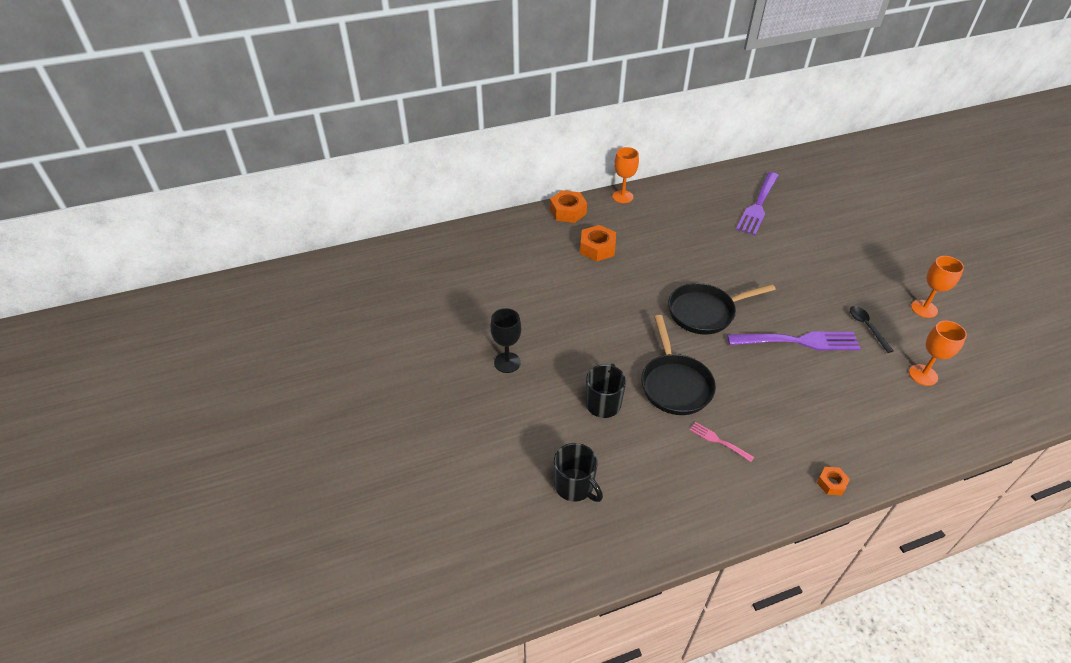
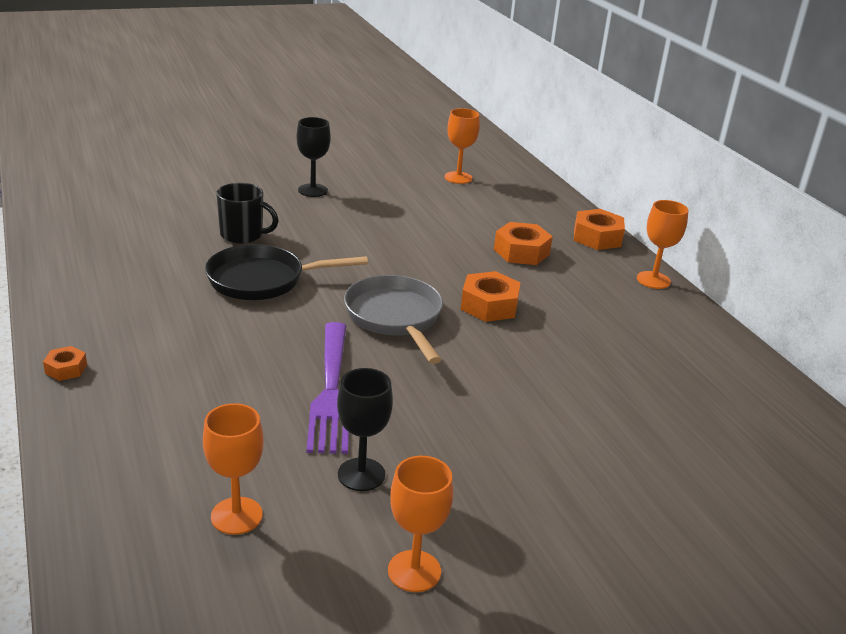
camera: 85 degrees right, 15 degrees down
black mug [554,443,603,502] -> none
black pan [668,283,776,334] -> grey pan [344,275,443,364]
pink fork [690,422,754,462] -> none
purple fork [736,172,779,235] -> none
black spoon [850,306,894,353] -> black goblet [337,368,393,491]
none -> orange goblet [445,108,480,184]
none -> orange nut [461,271,521,322]

